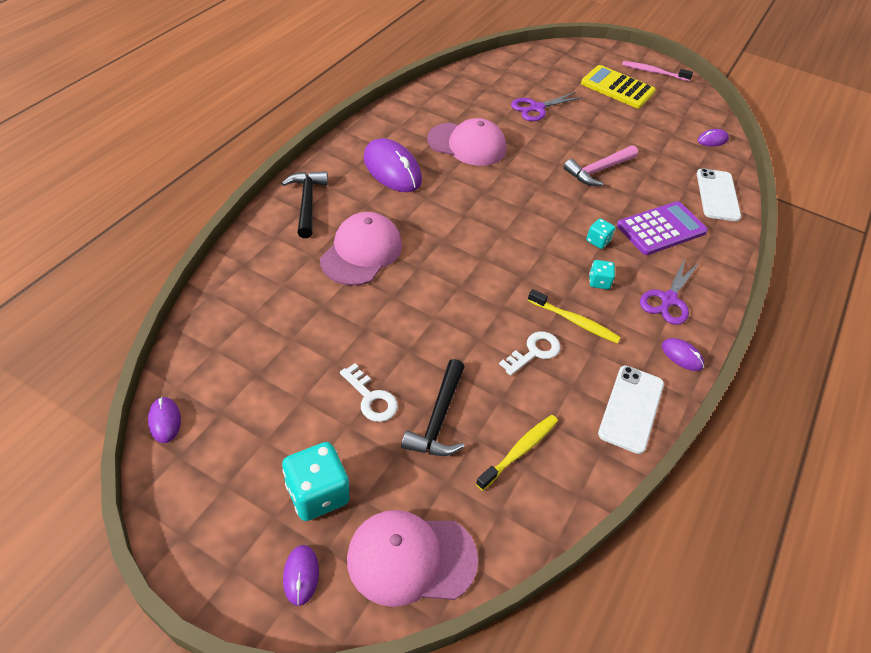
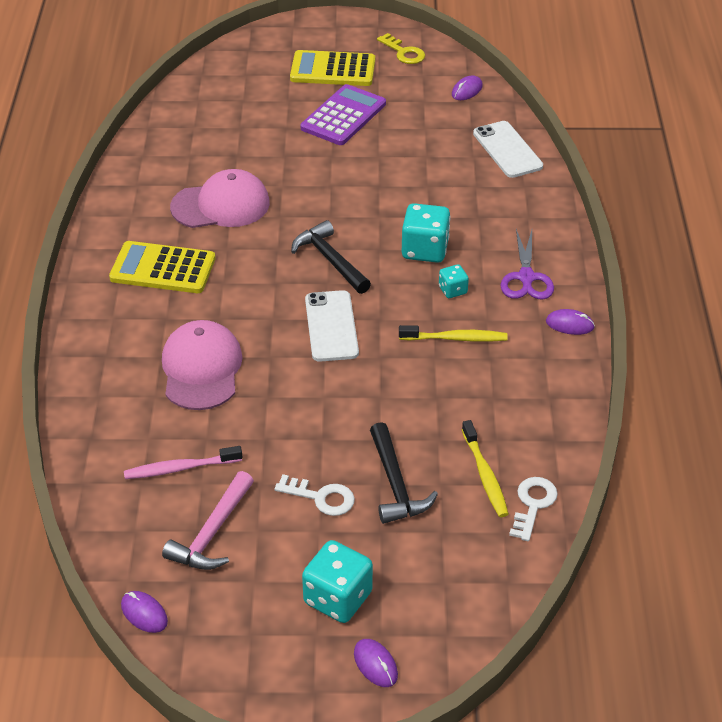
camera: 25 degrees left, 5 degrees down
black hammer [282,171,328,238] -> black hammer moved to [291,220,371,294]
pink cap [347,510,478,607] -> none
purple mouse [363,138,422,192] -> yellow calculator [109,241,216,293]
yellow toothbrush [476,415,558,491] -> yellow toothbrush turned 150 degrees clockwise [462,420,509,517]
white key [499,332,560,376] -> white key moved to [509,477,558,541]
purple scissors [511,92,583,121] -> none
pink hammer [564,145,638,186] -> pink hammer moved to [162,471,254,570]
turquoise dice [586,218,615,249] -> turquoise dice [402,203,451,263], size x1.88
white phone [598,365,664,454] -> white phone moved to [305,290,359,362]
purple calculator [617,201,708,255] -> purple calculator moved to [301,84,386,145]
pink toothbrush [622,61,693,81] -> pink toothbrush moved to [124,446,242,479]
none -> yellow key [377,33,425,64]

